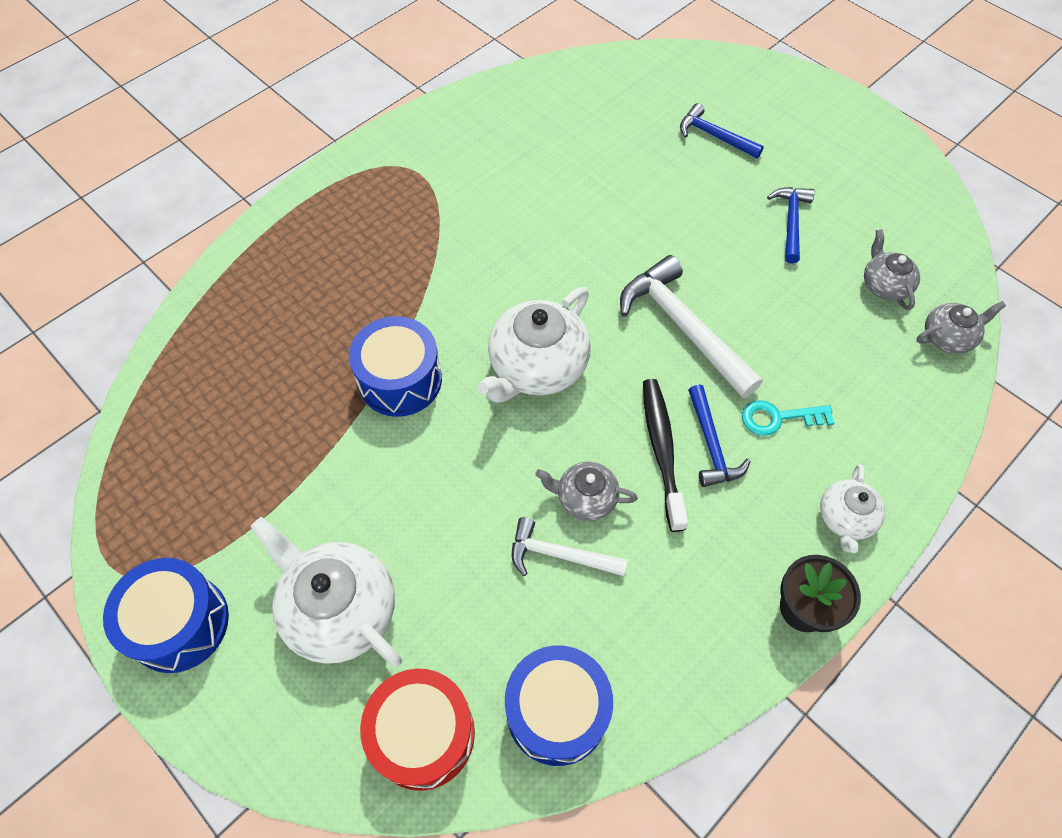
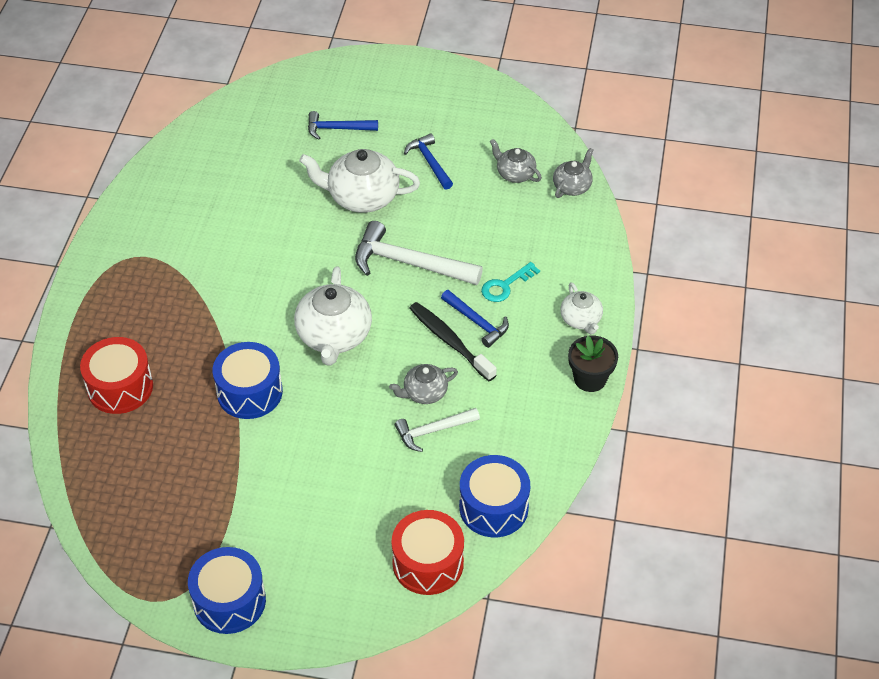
camera: 35 degrees left, 10 degrees down
white teapot [250,517,402,667] -> white teapot moved to [299,149,420,213]
none -> red drum [80,337,153,414]

